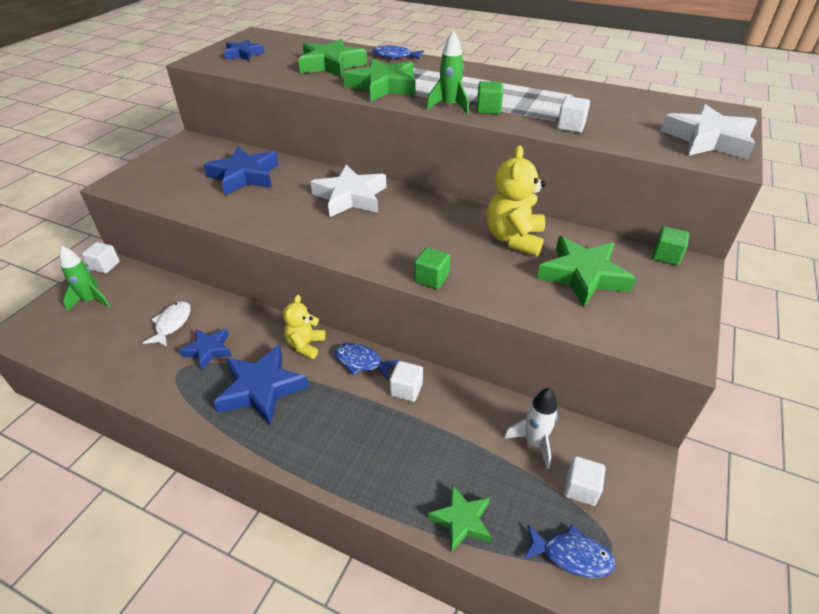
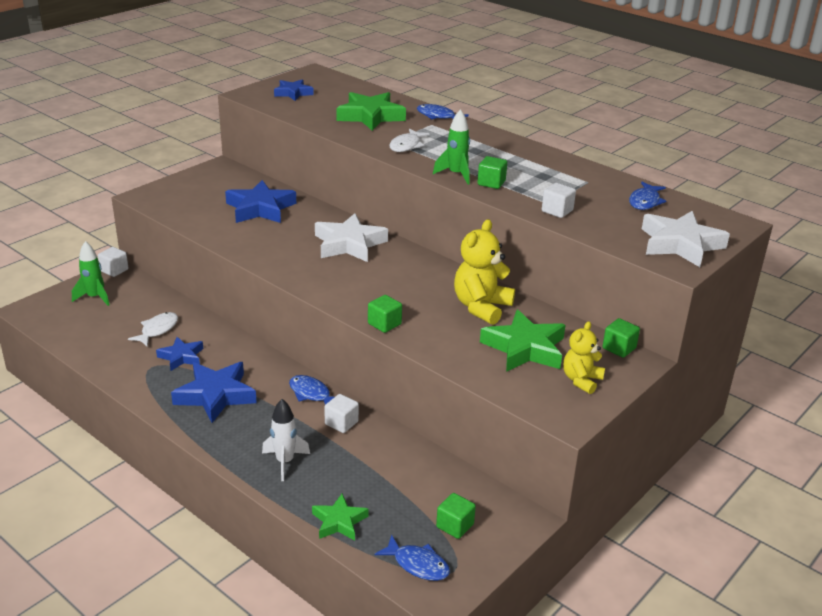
camera: 15 degrees right, 10 degrees down
yellow teddy bear [283,295,325,359] -> yellow teddy bear moved to [563,321,605,394]
green star [343,58,415,102] -> white fish [389,129,429,152]
white rocket [504,388,558,469] -> white rocket moved to [262,399,310,481]
white cube [564,456,605,506] -> green cube [436,493,476,539]
none -> blue fish [629,182,666,210]

